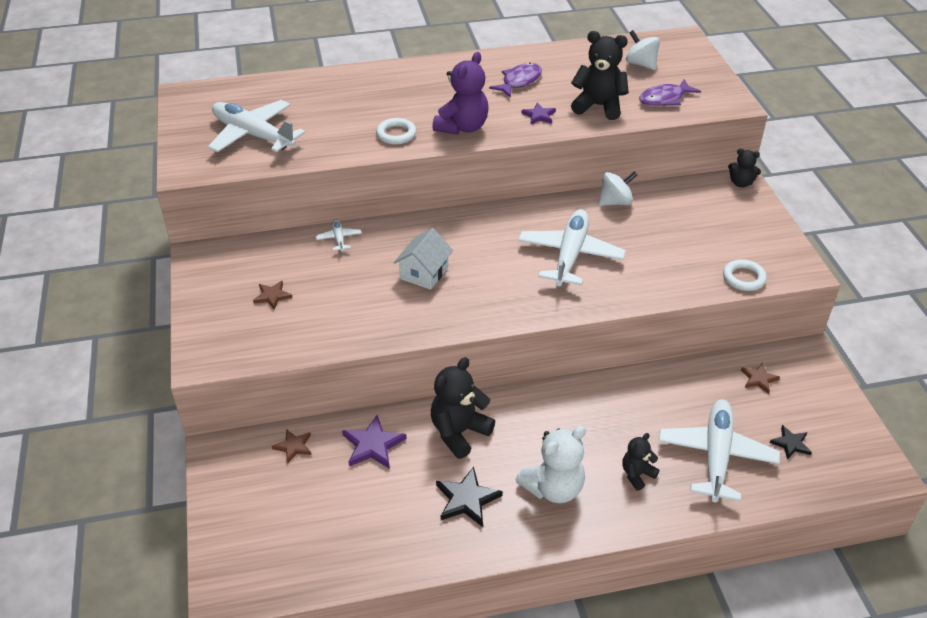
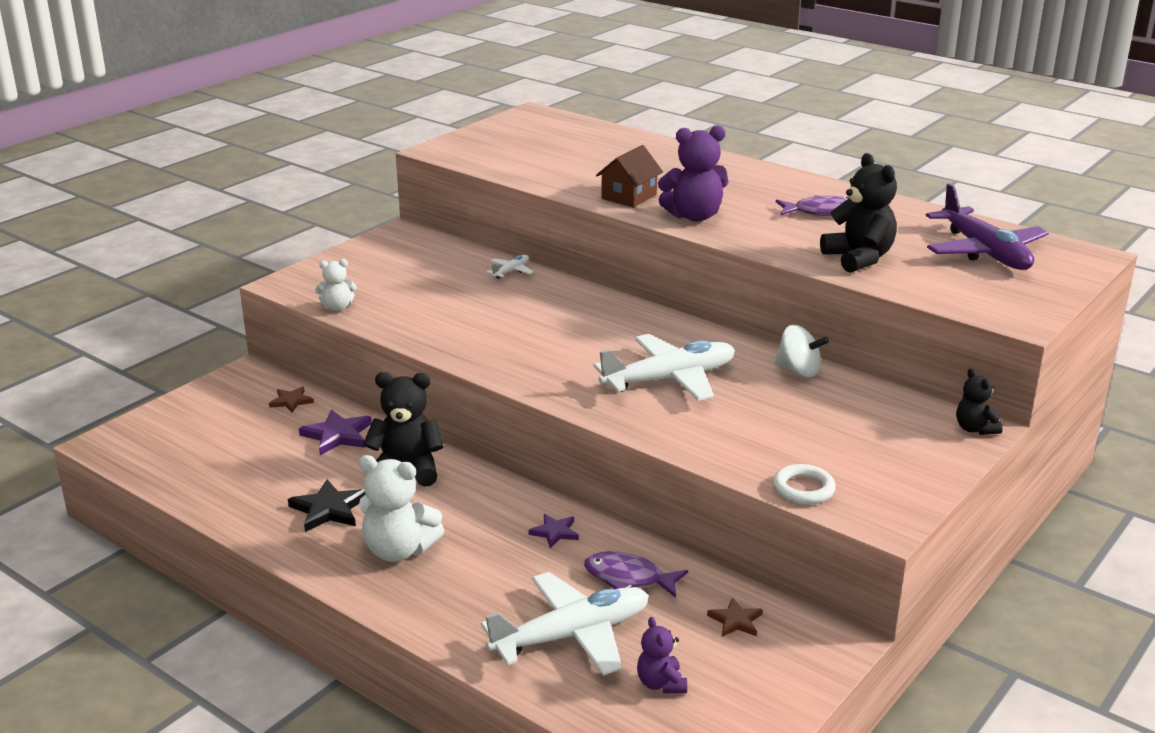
camera: 50 degrees right, 15 degrees down
white plane [208,100,305,152] -> none
brown star [253,281,292,310] -> none
white ring [376,118,416,144] -> brown house [596,145,663,207]
white house [394,228,453,290] -> none
purple star [521,103,556,124] -> purple star moved to [528,514,579,548]
black teddy bear [623,433,660,491] -> none
white spinning top [626,30,660,70] -> purple plane [926,183,1049,270]
purple fish [639,79,701,106] -> purple fish moved to [584,551,688,598]
black star [770,425,812,460] -> purple teddy bear [637,617,687,693]
none -> white teddy bear [315,259,357,311]

